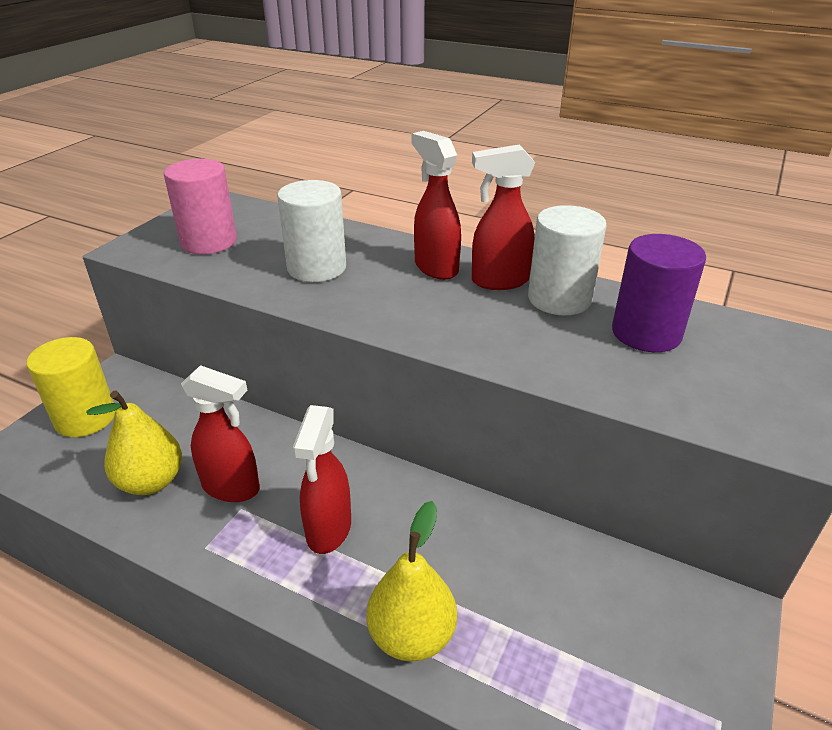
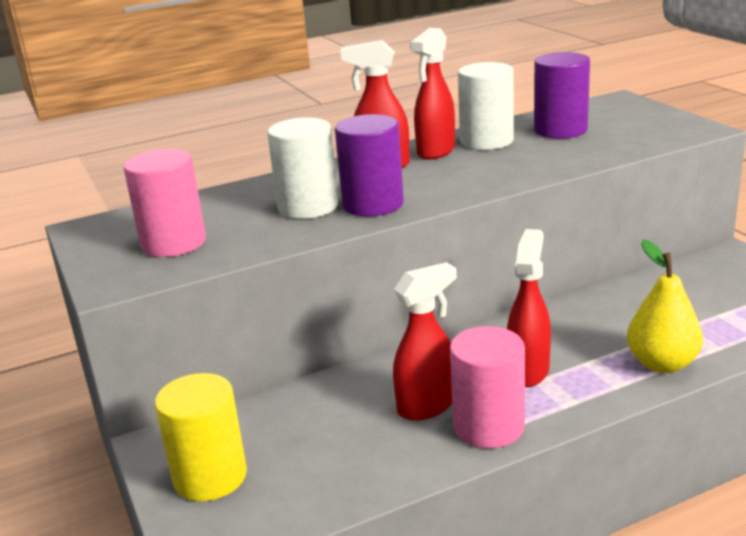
camera: 50 degrees left, 10 degrees down
yellow pear [86,391,182,495] -> none
red spray bottle [293,405,351,554] -> red spray bottle turned 120 degrees counterclockwise [507,229,551,387]
none -> purple cylinder [335,114,404,216]
none -> pink cylinder [450,326,525,448]

